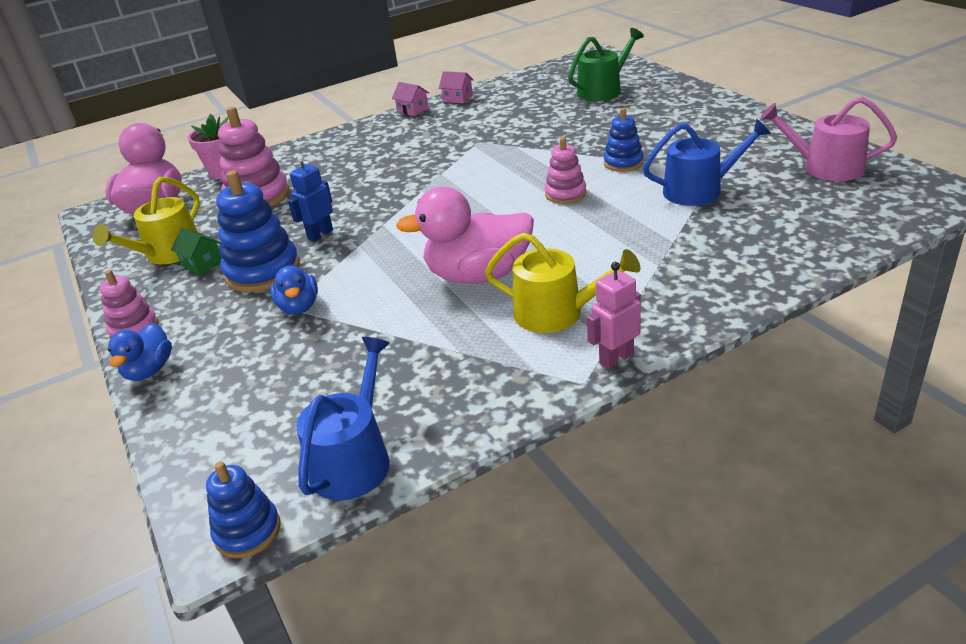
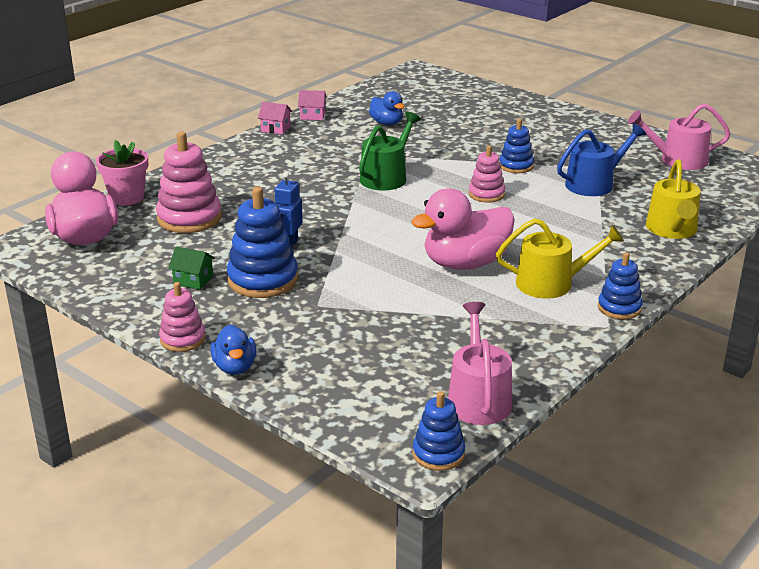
camera: 25 degrees left, 5 degrees down
yellow watering can [93,177,200,264] -> yellow watering can moved to [646,159,700,239]
blue duck [270,265,318,315] -> blue duck moved to [369,91,404,125]
blue watering can [296,337,390,500] -> pink watering can [448,302,512,425]
green watering can [568,28,644,101] -> green watering can moved to [359,112,421,191]
pink robot [587,262,641,369] -> blue stacking toy [598,252,643,319]

